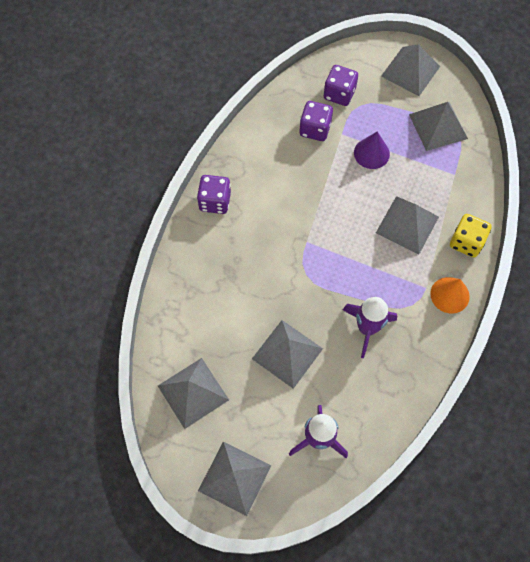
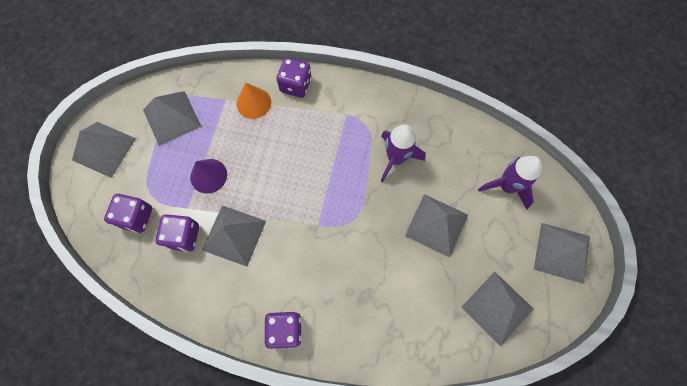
camera: 100 degrees left, 5 degrees up
grey pyramid [376,196,439,254] -> grey pyramid moved to [202,205,266,267]
orange cone [430,277,470,313] -> orange cone moved to [236,83,271,119]
yellow dice [450,214,492,257] -> purple dice [277,57,311,98]

